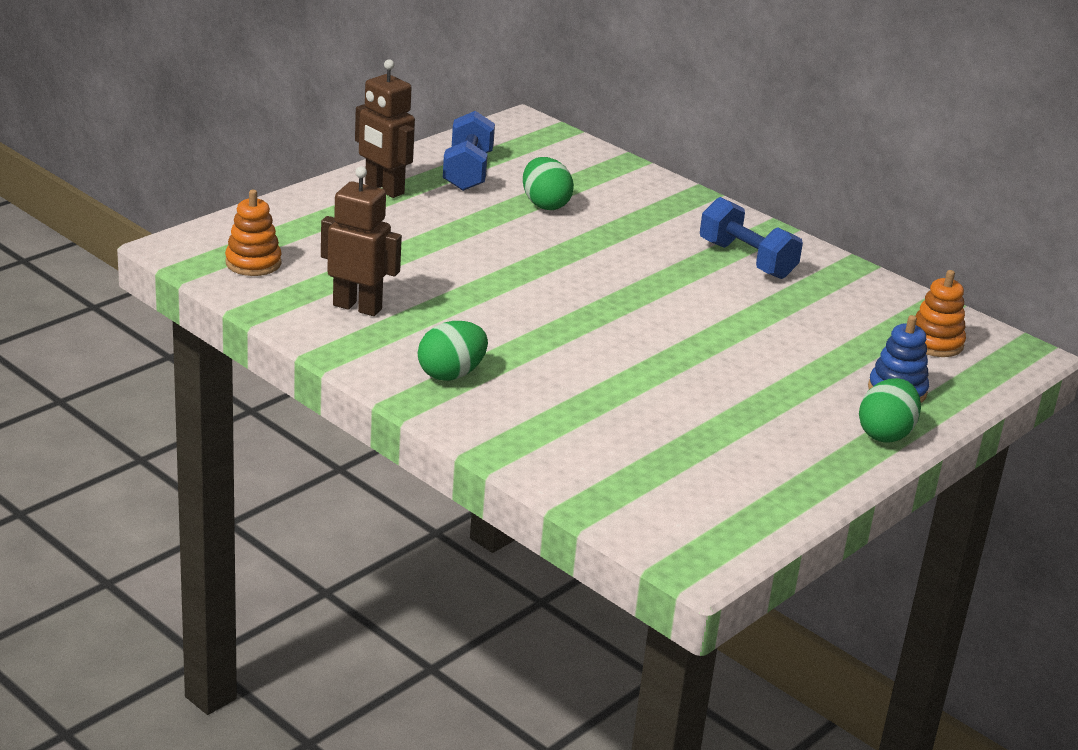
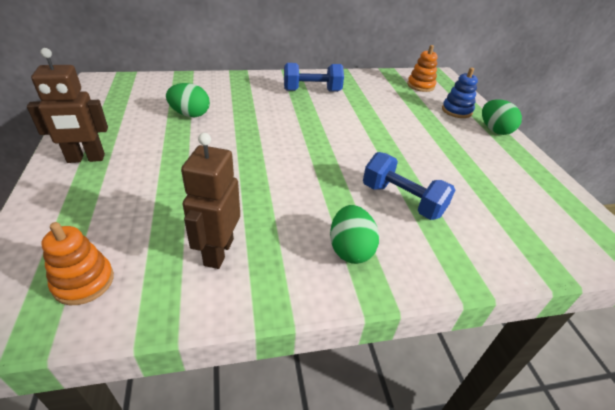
camera: 55 degrees left, 10 degrees up
brown robot [321,166,402,316] -> brown robot turned 45 degrees counterclockwise [181,133,240,269]
blue dumbbell [443,111,495,191] -> blue dumbbell moved to [363,152,455,220]

